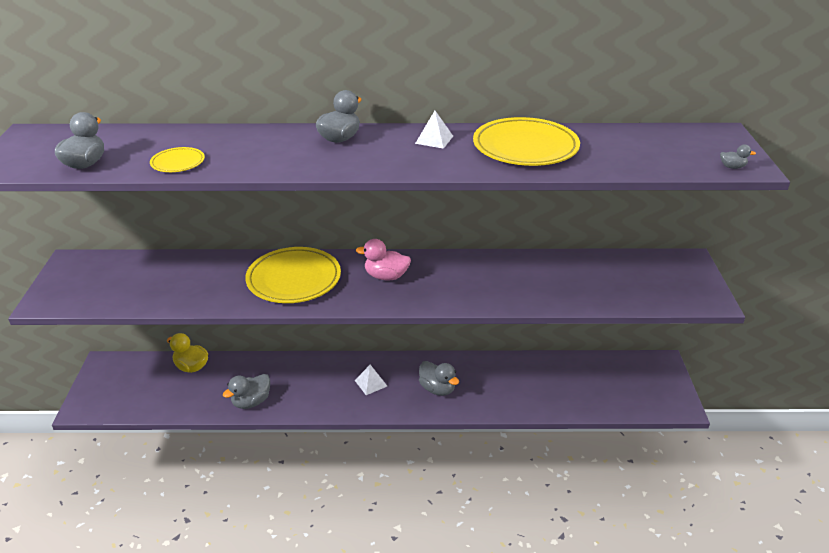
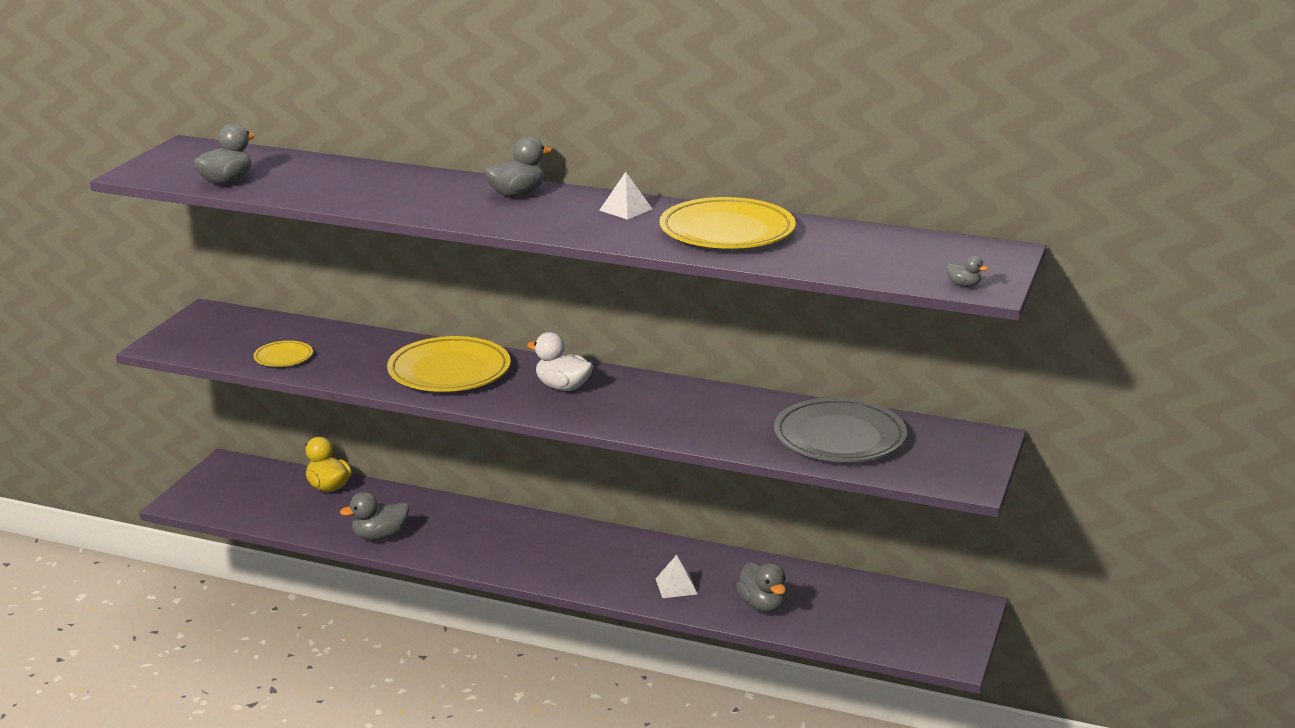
camera: 20 degrees right, 10 degrees down
yellow plate [150,147,205,172] -> yellow plate moved to [253,341,313,367]
white pyramid [355,365,387,395] -> white pyramid moved to [656,555,697,598]
pink duck [356,239,411,280] -> white duck [527,332,593,391]
grey duck [419,361,459,396] -> grey duck moved to [736,561,787,613]
none -> grey plate [774,398,907,462]

